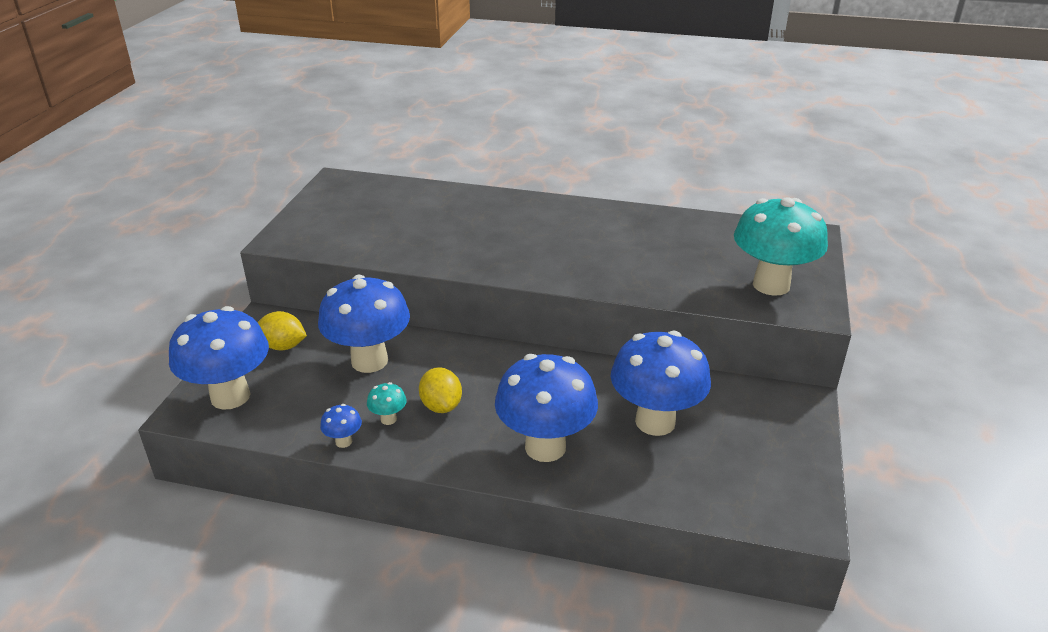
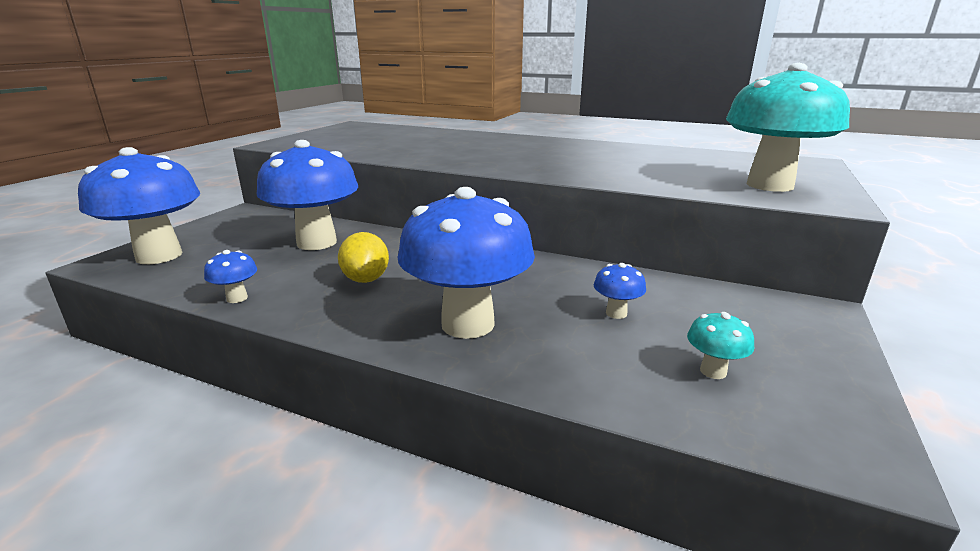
camera: 10 degrees right, 10 degrees down
yellow lemon [258,311,307,350] -> none
turquoise mushroom [367,382,406,425] -> turquoise mushroom moved to [687,312,754,379]
blue mushroom [611,331,711,436] -> blue mushroom [594,263,646,319], size x0.41

